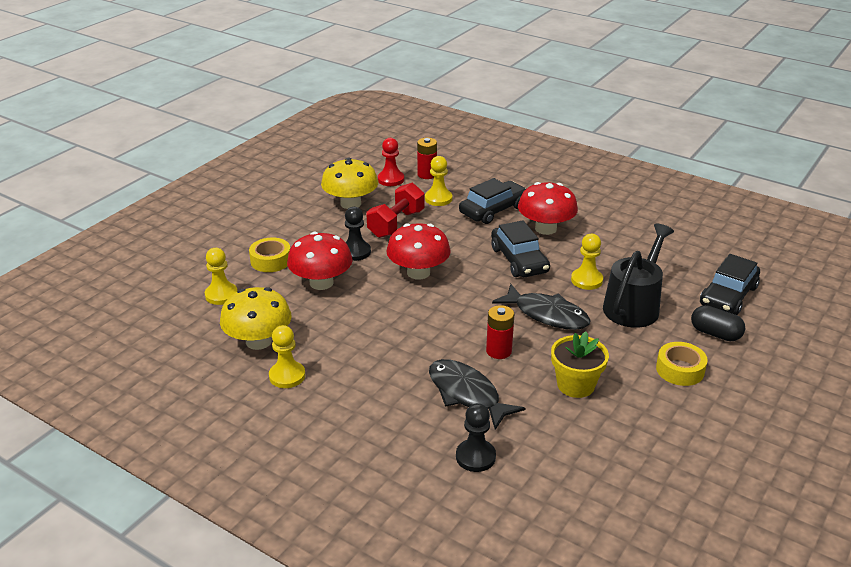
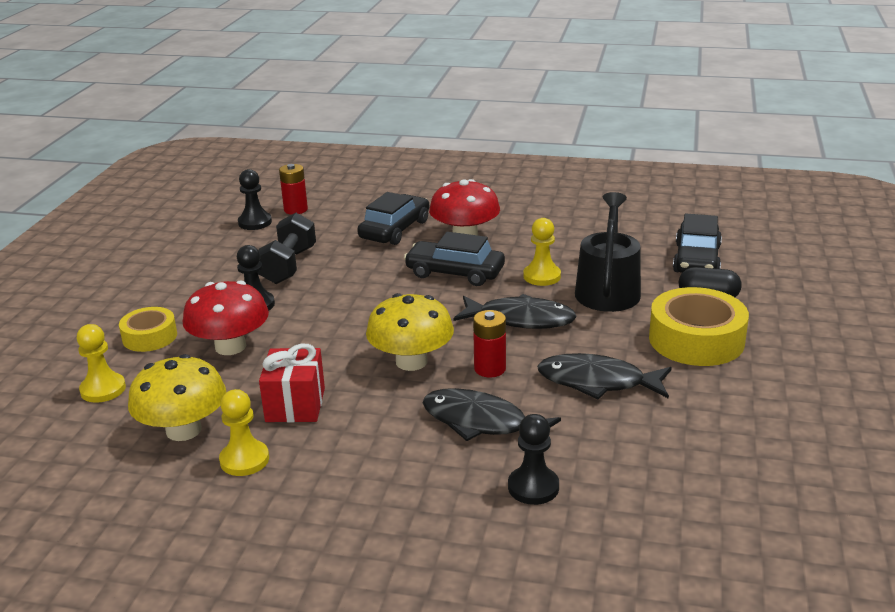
camera: 20 degrees left, 5 degrees down
yellow mushroom [321,157,378,209] -> yellow mushroom moved to [366,293,454,371]
red dumbbell [366,183,424,238] -> black dumbbell [258,213,316,284]
red pawn [378,138,404,186] -> black pawn [238,169,272,230]
red mushroom [386,223,451,280] -> none
yellow pawn [425,156,453,206] -> none
black car [491,220,550,277] -> black car turned 150 degrees clockwise [404,232,505,286]
yellow flower pot [551,332,609,398] -> black fish [537,353,672,399]
yellow tape [656,342,708,386] -> yellow tape [649,287,749,366], size x1.69
none -> red gift [259,344,325,422]

